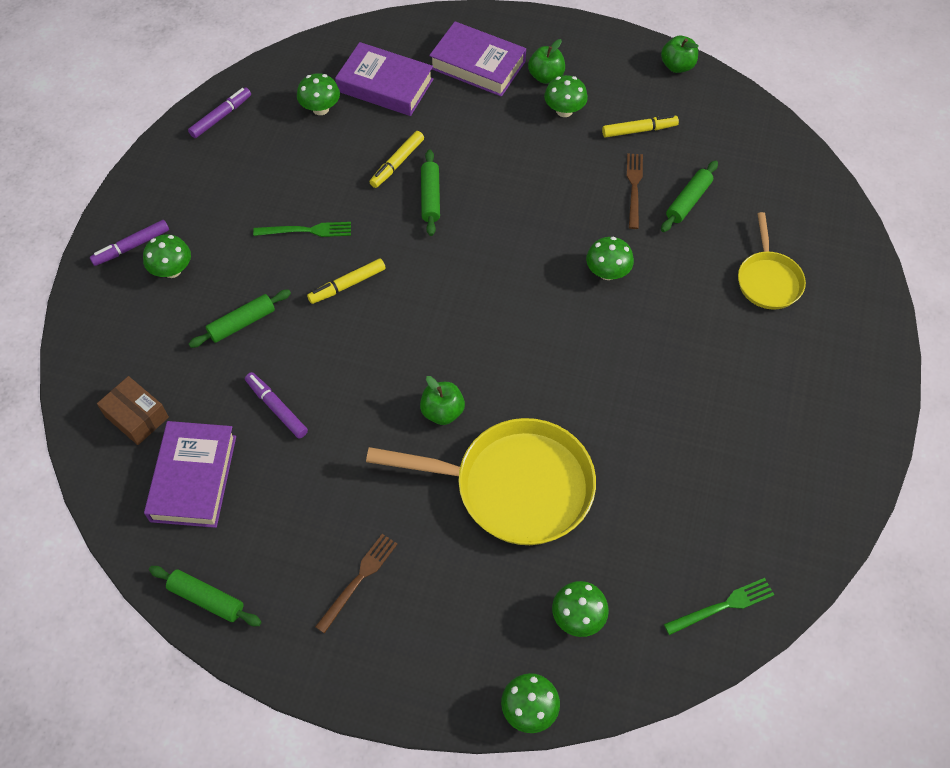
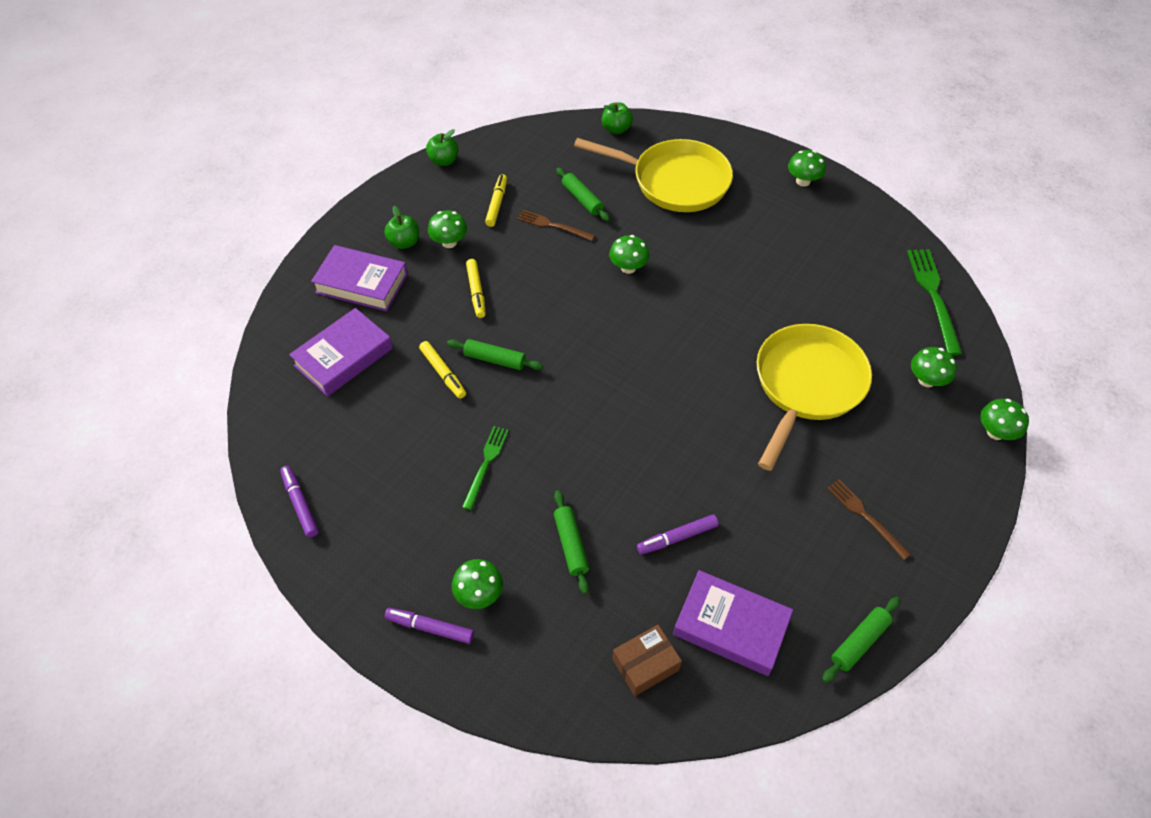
camera: 70 degrees left, 5 degrees down
purple marker [90,220,169,266] -> purple marker turned 120 degrees clockwise [385,608,474,644]
green mushroom [297,73,340,115] -> green mushroom moved to [788,150,826,187]
yellow marker [307,258,386,304] -> yellow marker moved to [466,259,486,318]
green apple [420,376,465,425] -> green apple moved to [602,102,633,134]
purple book [429,22,526,97] -> purple book turned 60 degrees clockwise [311,245,408,311]
green fork [664,578,774,635] -> green fork [907,249,962,355], size x1.59
yellow pan [738,212,806,310] -> yellow pan [574,138,733,212], size x1.83

